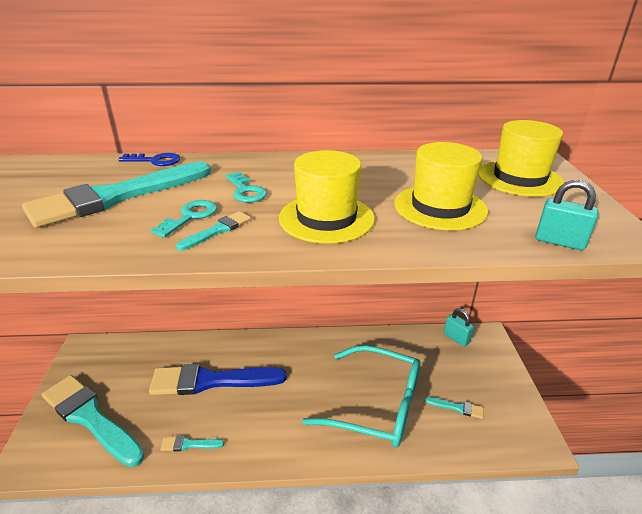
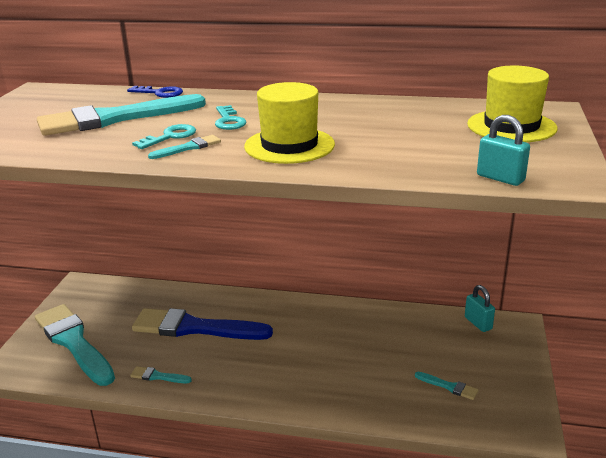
camera: 15 degrees right, 5 degrees down
turquoise glasses [302,345,421,448] -> none
yellow hat [394,142,488,230] -> none

